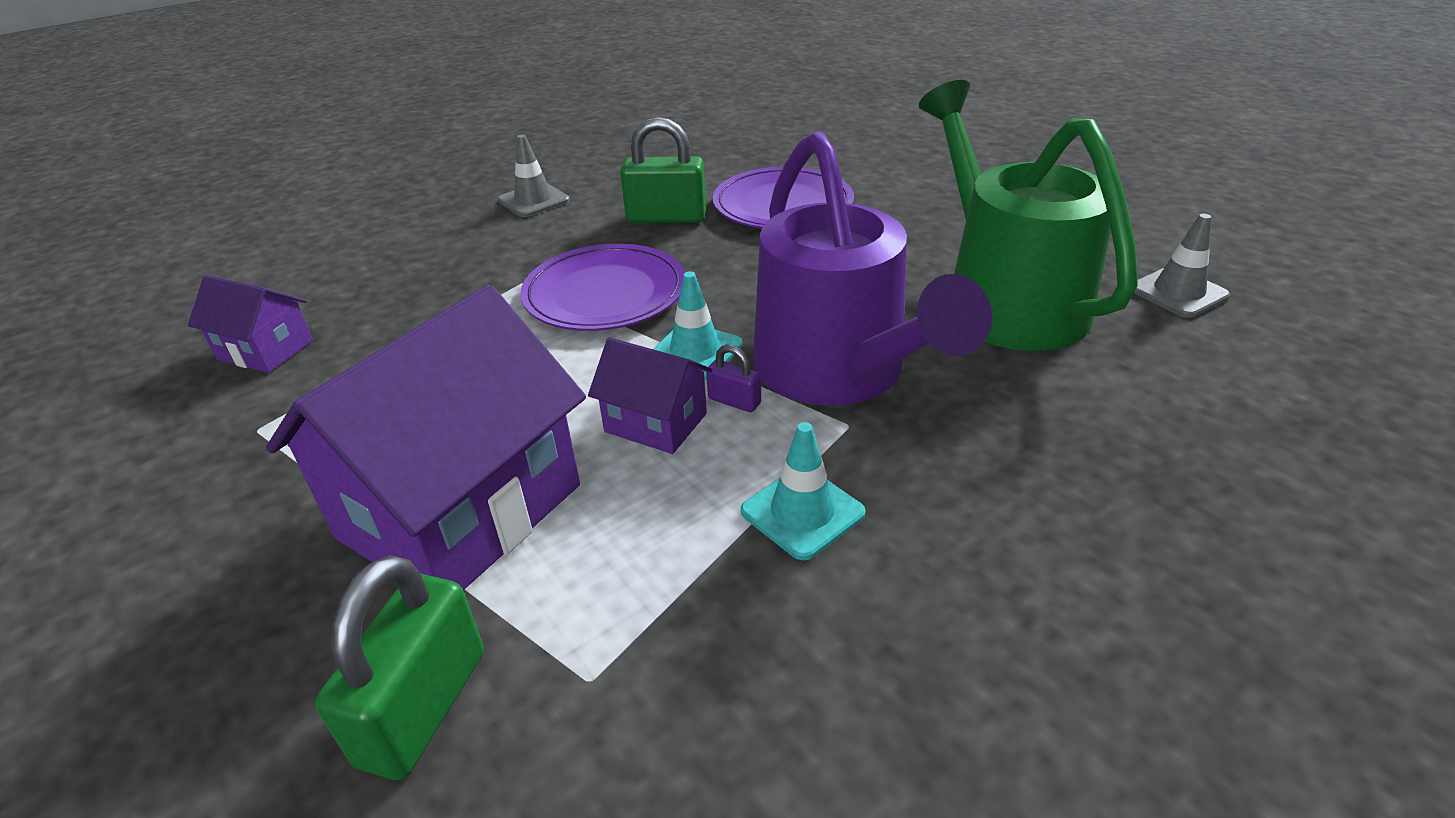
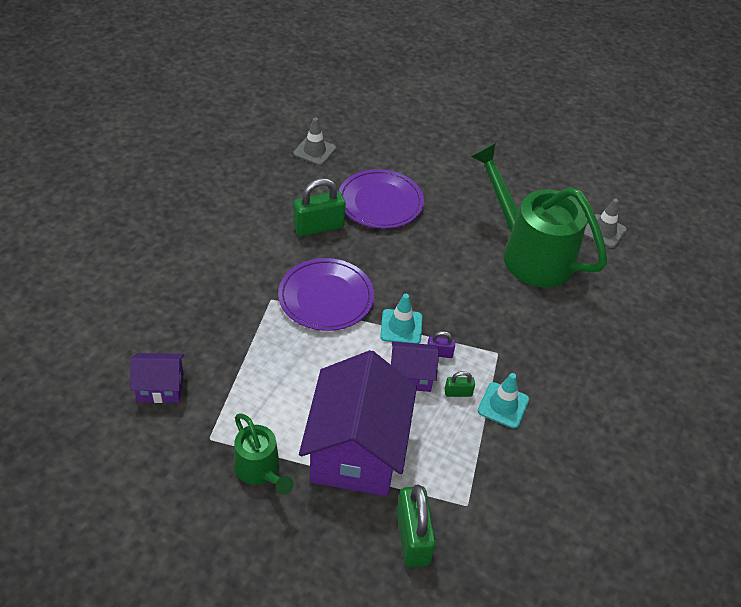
camera: 30 degrees left, 10 degrees up
grey traffic cone [498,134,570,217] -> grey traffic cone moved to [293,117,336,165]
purple watering can [753,131,992,406] -> none
none -> green watering can [234,414,294,495]
none -> green padlock [445,371,475,397]

